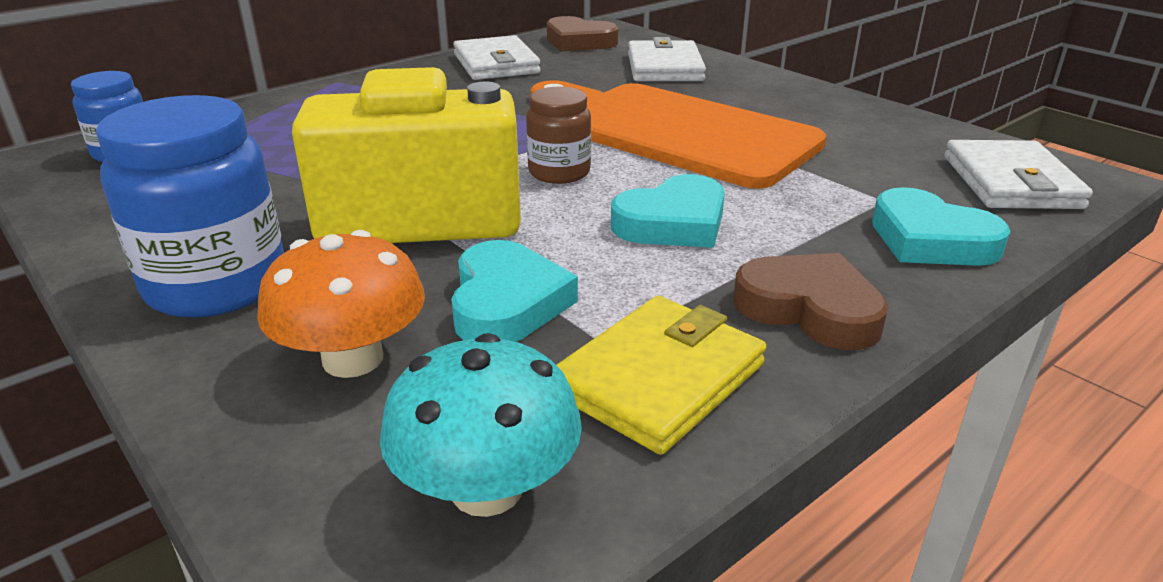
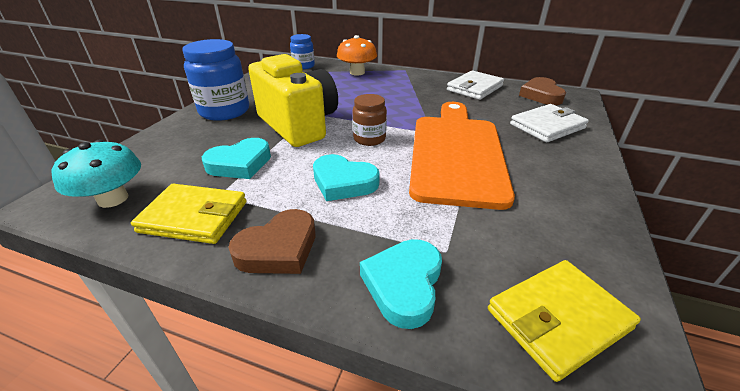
camera: 60 degrees right, 5 degrees up
orange mushroom [257,230,425,378] -> orange mushroom moved to [337,35,377,76]
brown heart [733,253,889,350] -> brown heart turned 45 degrees clockwise [228,209,315,274]
white wallet [945,140,1093,209] -> yellow wallet [488,260,641,382]

